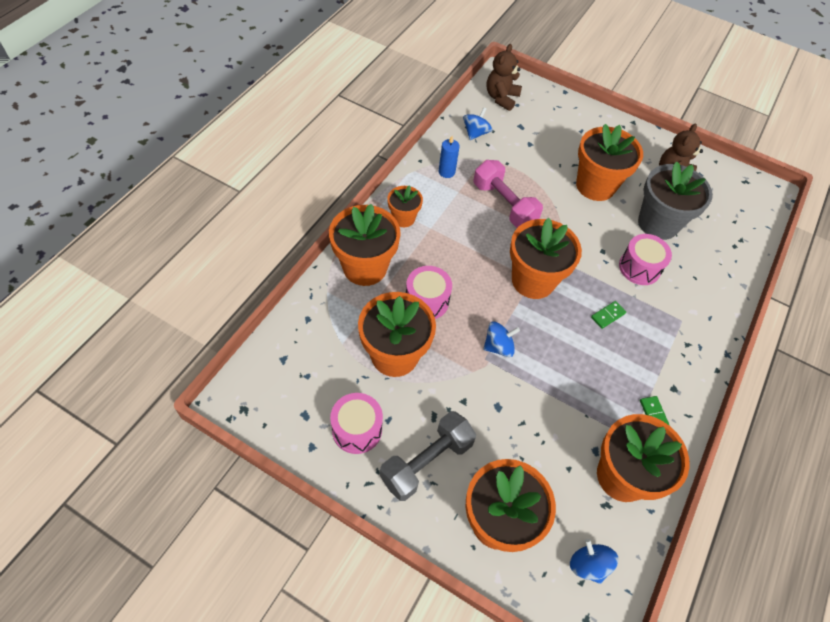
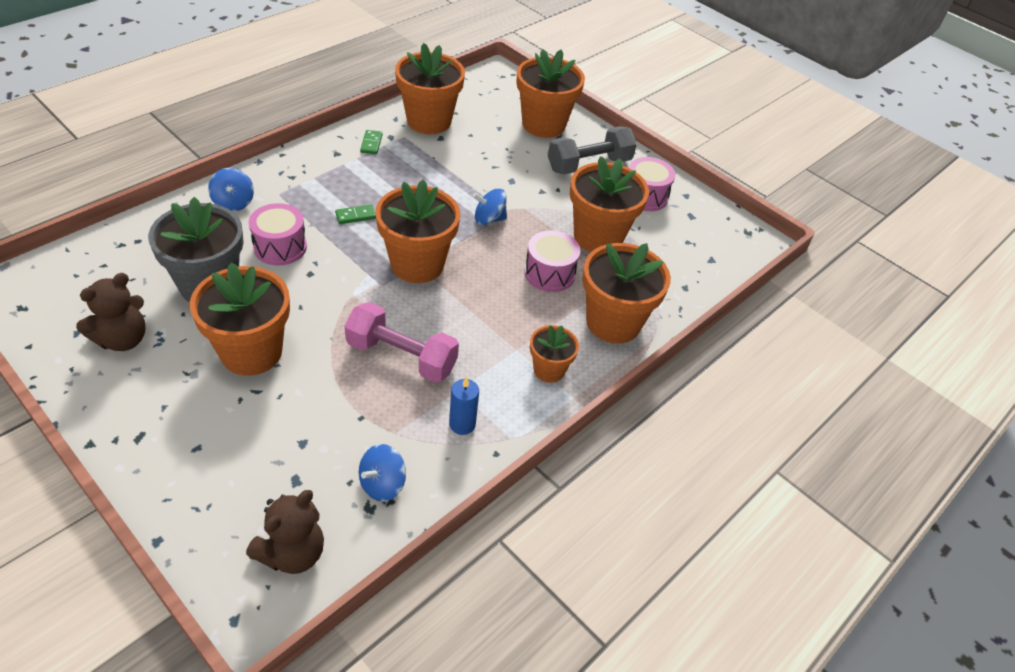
camera: 165 degrees left, 10 degrees down
pink dumbbell [474,160,543,228] -> pink dumbbell turned 45 degrees counterclockwise [345,302,459,383]
blue spinning top [570,539,619,584] -> blue spinning top moved to [208,168,254,212]

